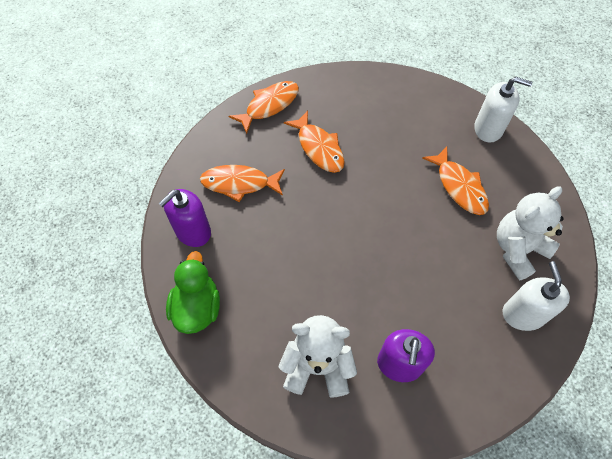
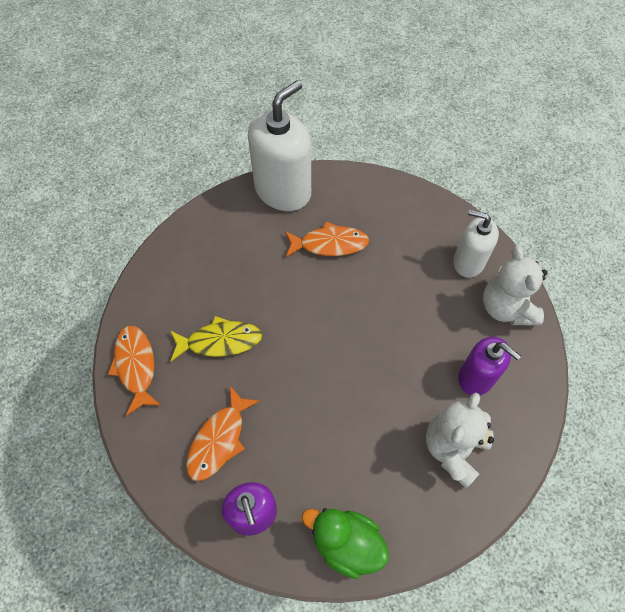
camera: 65 degrees left, 0 degrees up
orange fish [284,111,345,173] -> yellow fish [170,316,262,361]
white soap dispenser [474,77,532,143] -> white soap dispenser [248,80,311,211], size x1.67
white teddy bear [497,186,564,280] -> white teddy bear moved to [483,246,547,325]

